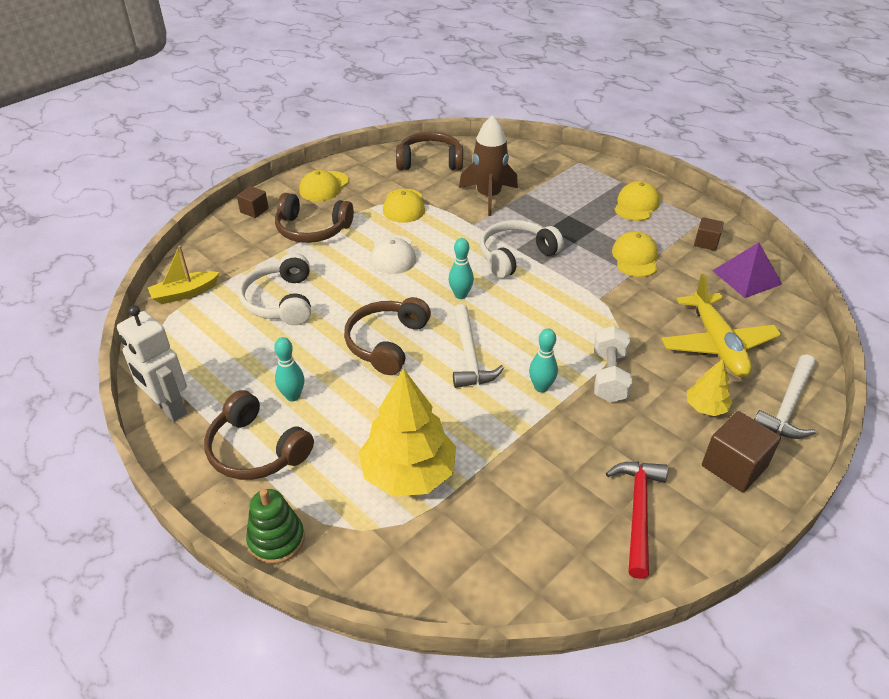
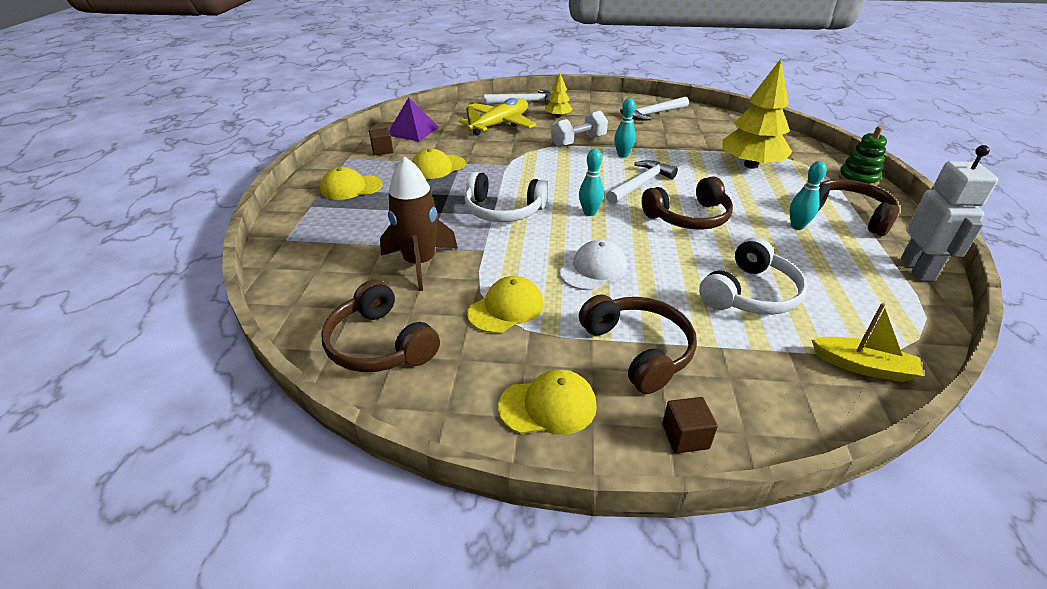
camera: 130 degrees left, 5 degrees down
brown headphones [204,390,314,480] -> brown headphones turned 45 degrees counterclockwise [818,179,900,236]
red hammer [606,462,668,579] -> white hammer [620,97,689,121]
brown cube [702,411,781,492] -> none

